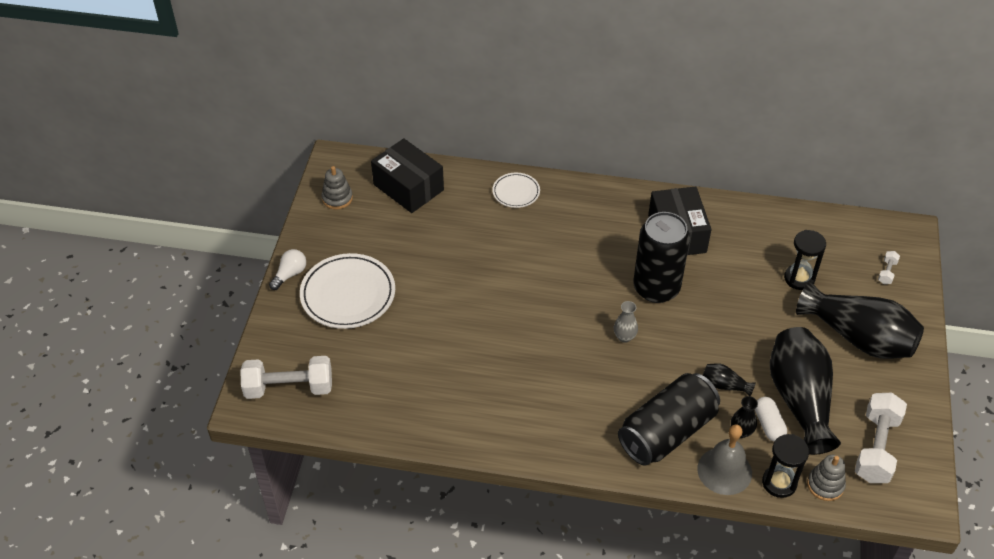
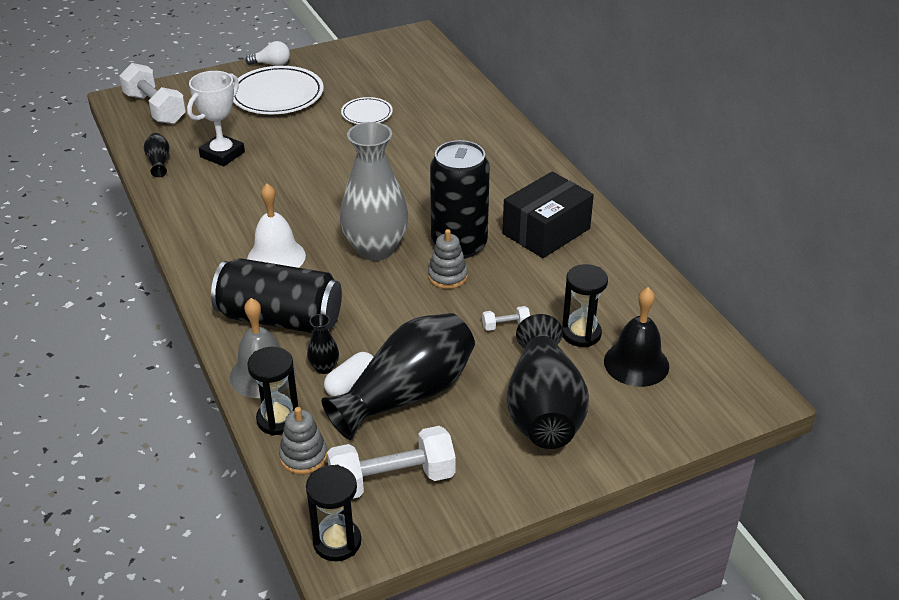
camera: 55 degrees right, 10 degrees down
grey stacking toy [322,166,353,209] -> grey stacking toy moved to [428,229,468,289]
black box [371,138,444,213] -> none
white plate [492,173,540,208] -> white plate moved to [341,97,393,124]
grey vase [614,301,638,343] -> grey vase [340,122,409,261], size x2.40
black vase [703,363,756,396] -> black vase moved to [144,133,170,177]
white dumbbell [878,251,900,284] -> white dumbbell moved to [482,306,530,331]
none -> white trophy [187,71,245,167]
none -> white bell [247,184,306,268]
none -> black hourglass [306,465,361,561]
none -> black bell [604,287,669,387]

